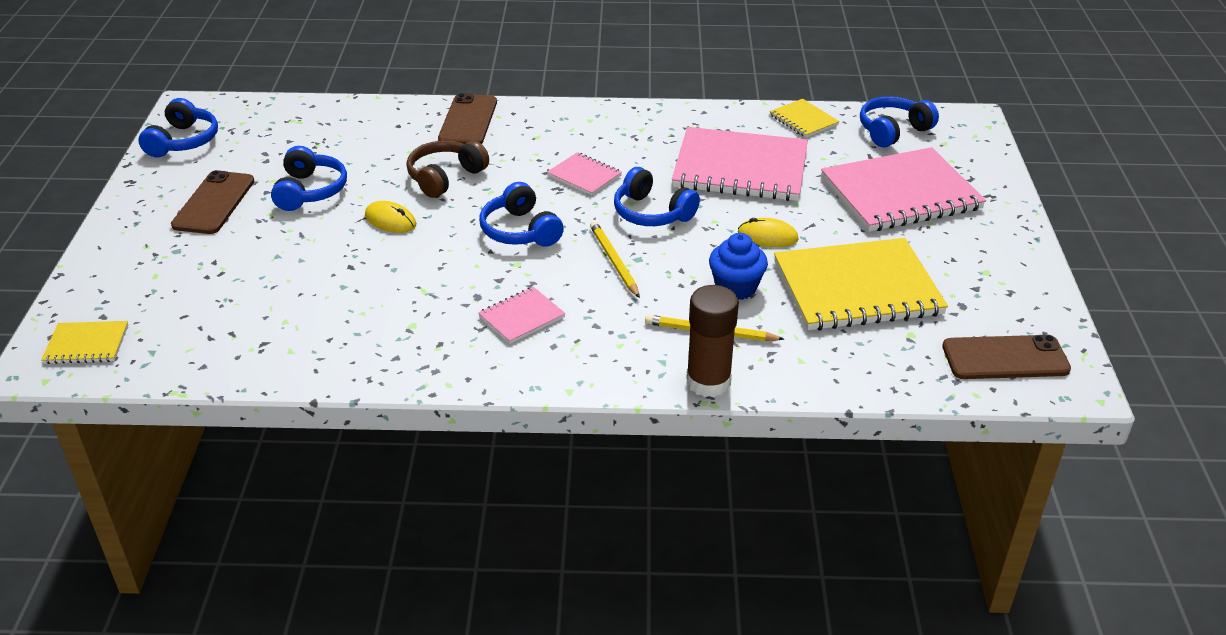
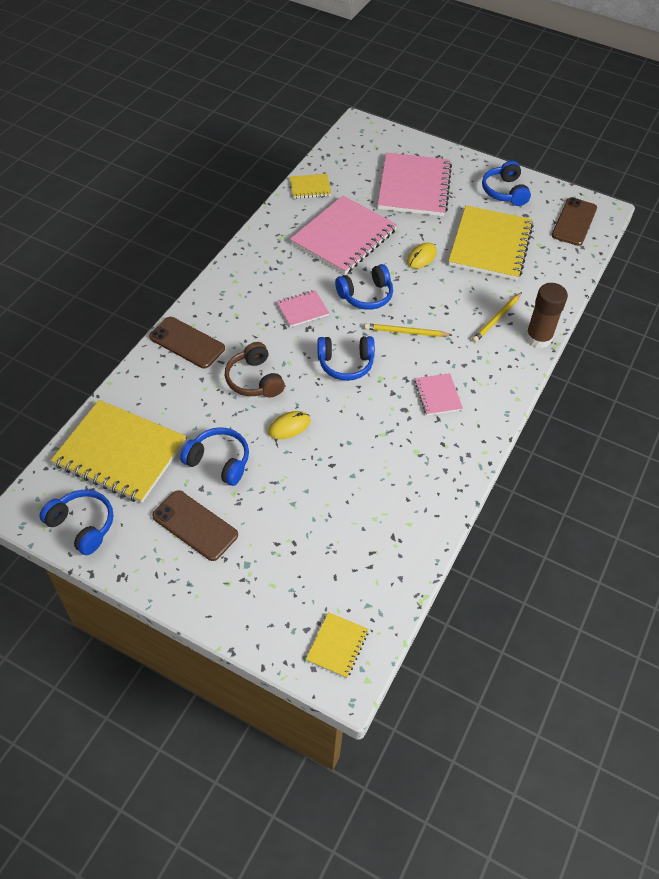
camera: 65 degrees left, 15 degrees up
blue cupcake [709,233,768,300] -> none
blue headphones [860,96,939,147] -> blue headphones moved to [482,161,531,206]
none -> yellow notebook [51,400,186,503]

